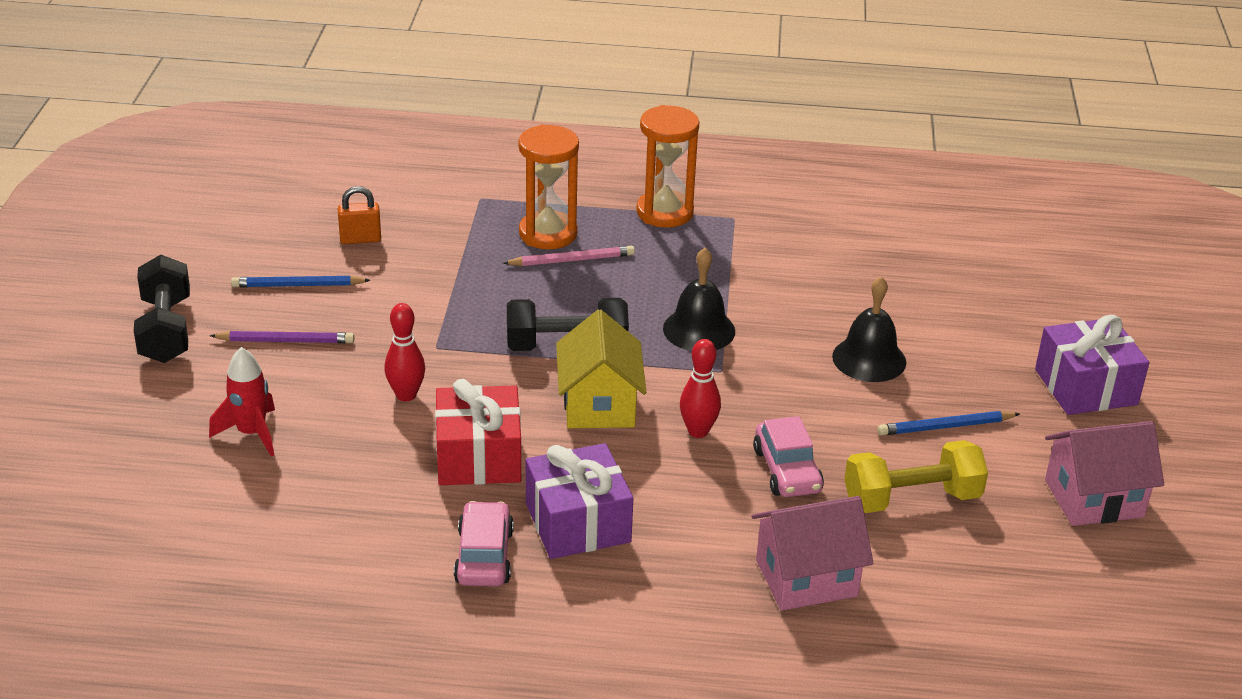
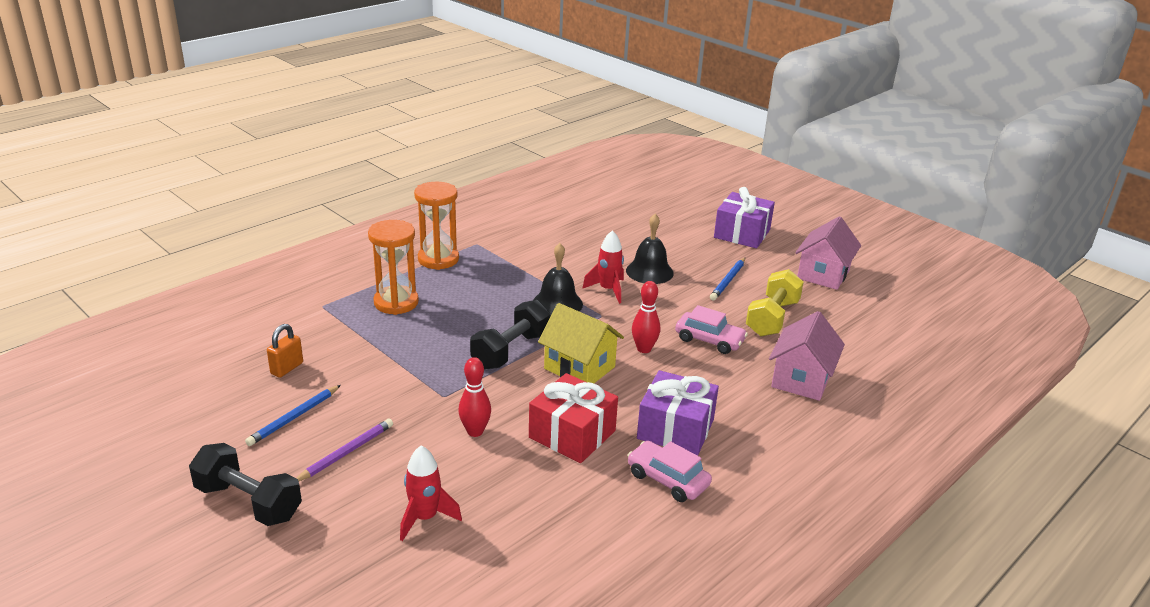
camera: 50 degrees left, 5 degrees down
pink pencil [503,246,635,266] -> none
none -> red rocket [582,230,624,304]

